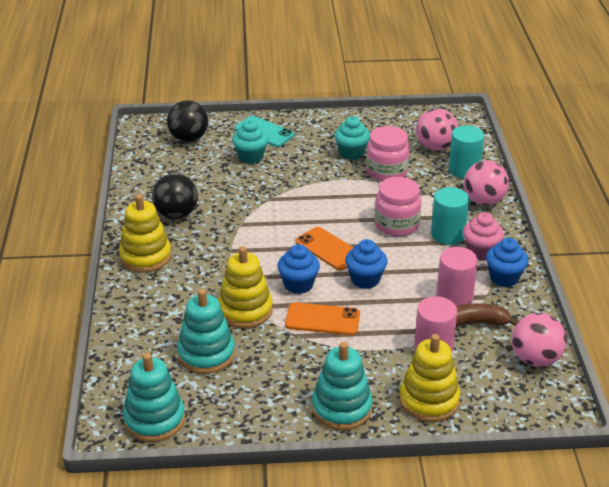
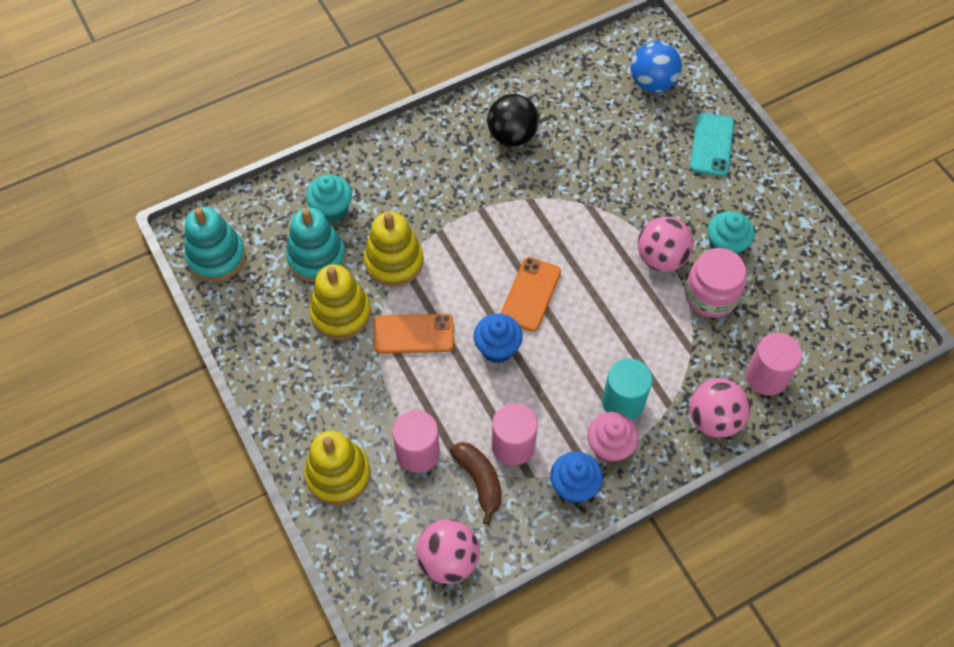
camera: 65 degrees right, 25 degrees up
yellow stacking toy [119,194,171,273] -> yellow stacking toy moved to [309,265,371,340]
black ball [167,100,208,142] -> blue ball [631,41,682,93]
turquoise cupcake [232,120,268,164] -> turquoise cupcake moved to [306,175,352,223]
blue cupcake [277,244,320,294] -> none
orange phone [285,302,360,335] -> orange phone turned 75 degrees counterclockwise [374,314,454,354]
turquoise stacking toy [312,342,373,430] -> none
pink jar [375,177,421,236] -> none
pink ball [416,108,458,151] -> pink ball moved to [637,217,693,272]
turquoise cylinder [449,126,484,179] -> pink cylinder [746,333,802,396]

